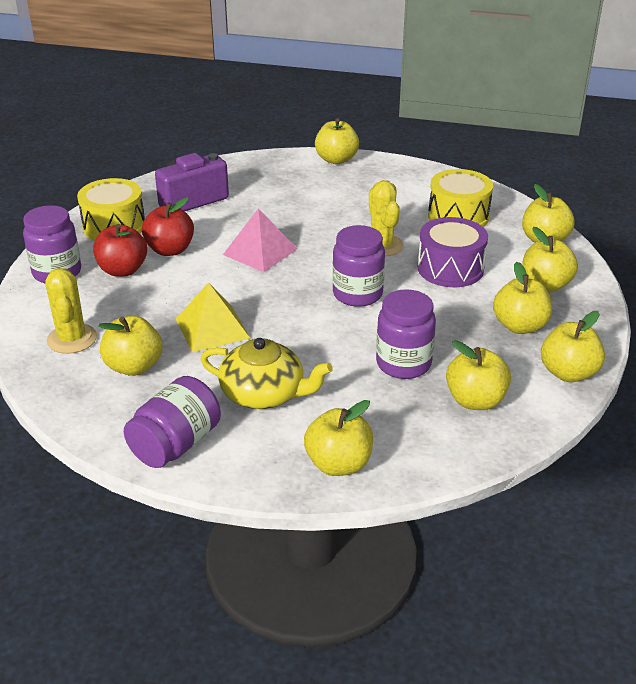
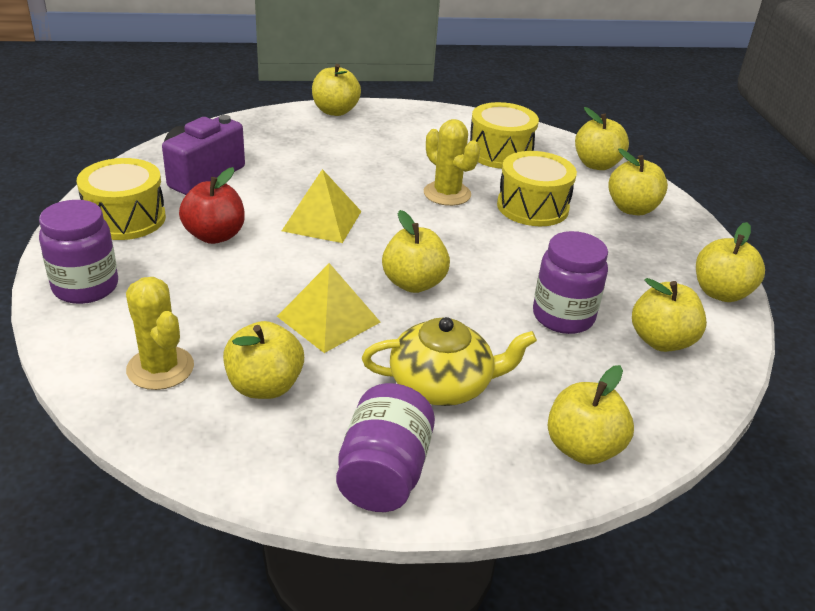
camera: 25 degrees left, 0 degrees up
red apple [93,224,147,277] -> none
pink pyramid [223,208,297,272] -> yellow pyramid [282,169,361,243]
purple jar [332,225,385,307] -> none
purple drum [418,217,488,287] -> yellow drum [497,151,577,226]
yellow apple [493,262,552,334] -> yellow apple moved to [382,210,450,293]

